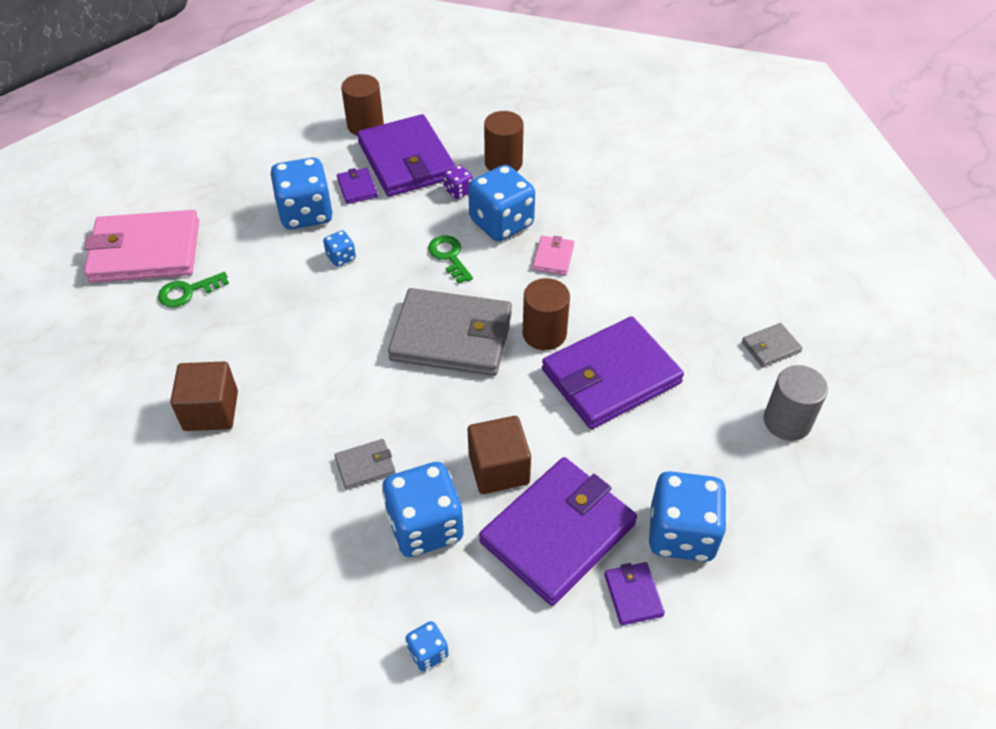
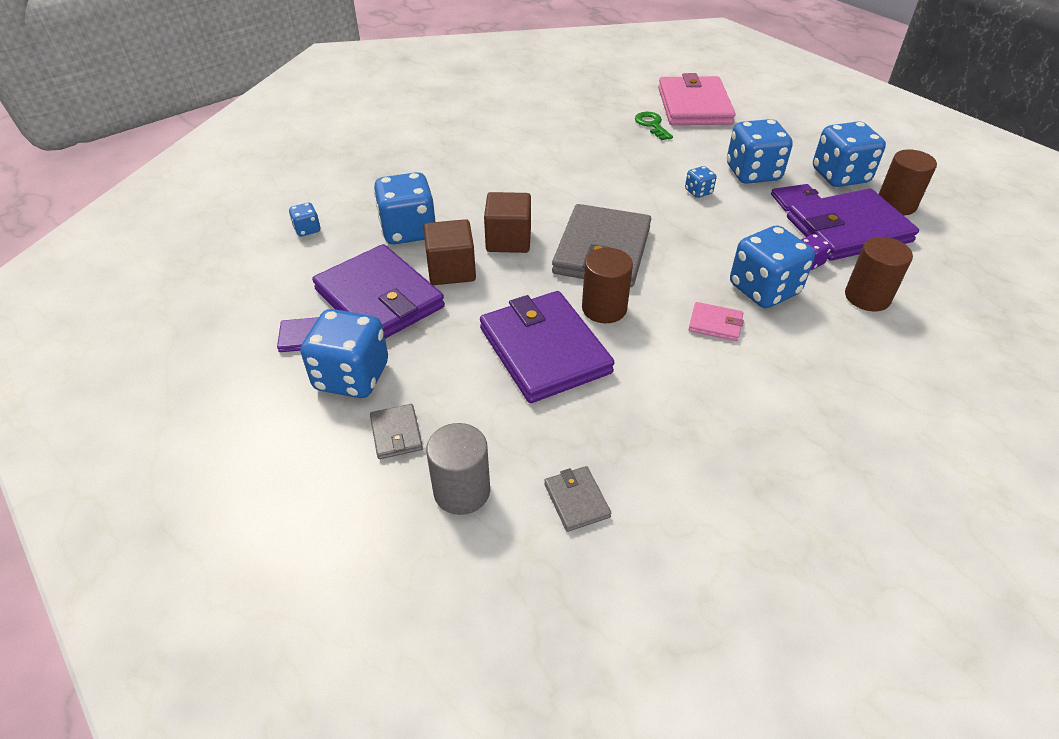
camera: 95 degrees right, 5 degrees down
brown cube [170,361,238,431] -> brown cube moved to [484,192,531,253]
grey wallet [334,439,396,490] -> grey wallet moved to [370,404,423,459]
green key [428,235,473,284] -> none
none -> blue dice [813,121,886,187]

